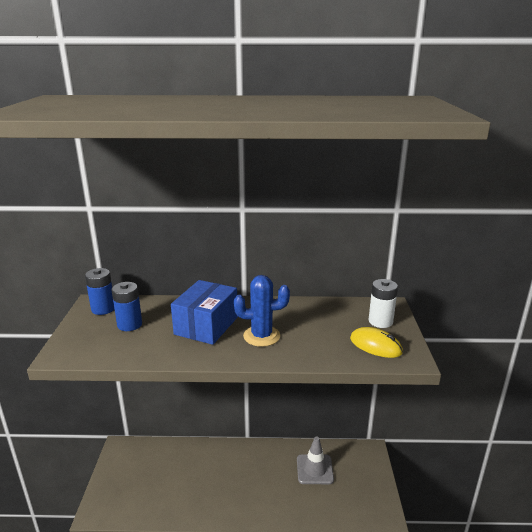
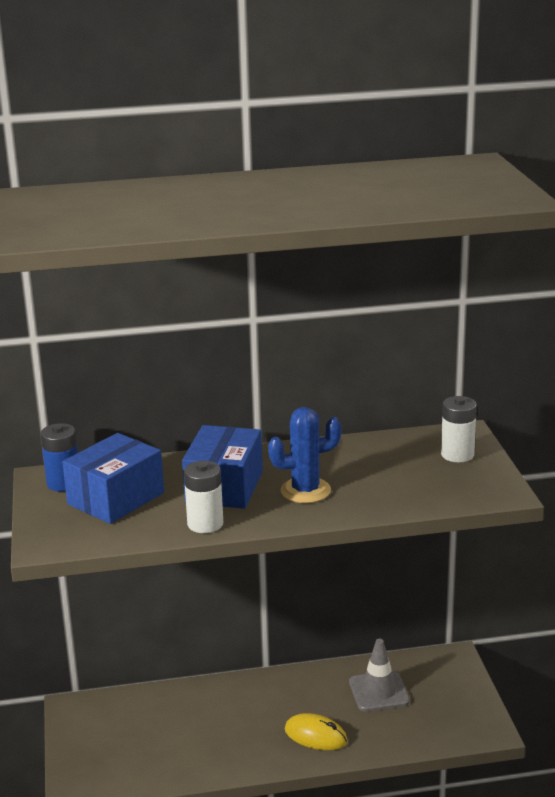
camera: 10 degrees left, 0 degrees up
blue battery [112,282,142,331] -> blue box [62,433,164,524]
yellow mouse [350,327,403,358] -> yellow mouse moved to [285,713,348,750]
none -> white battery [184,461,223,533]

